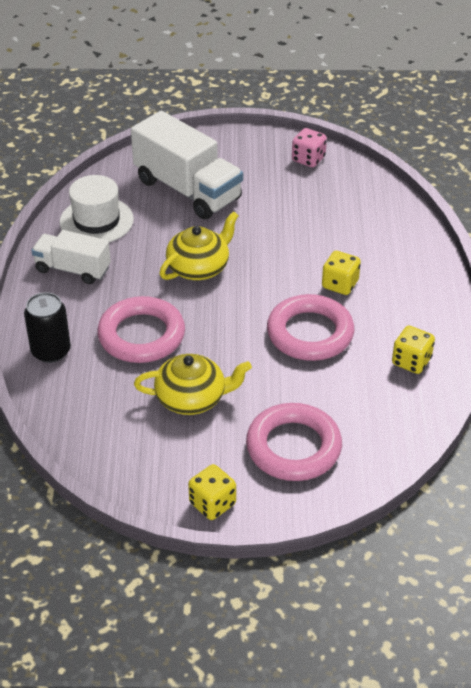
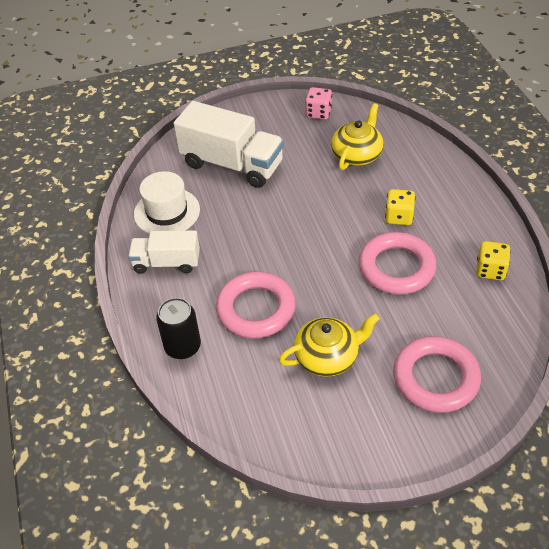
camera: 15 degrees left, 5 degrees up
yellow teapot [160,211,239,280] -> yellow teapot moved to [331,103,383,170]
yellow dice [188,464,236,520] -> none

